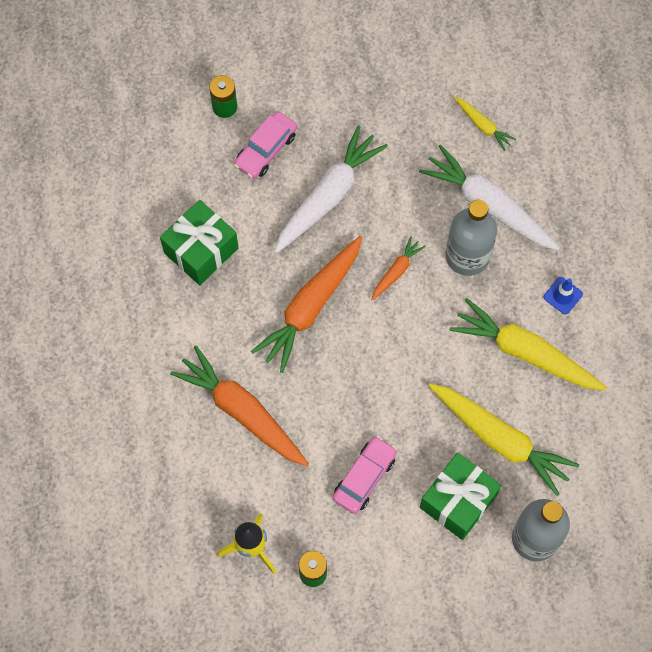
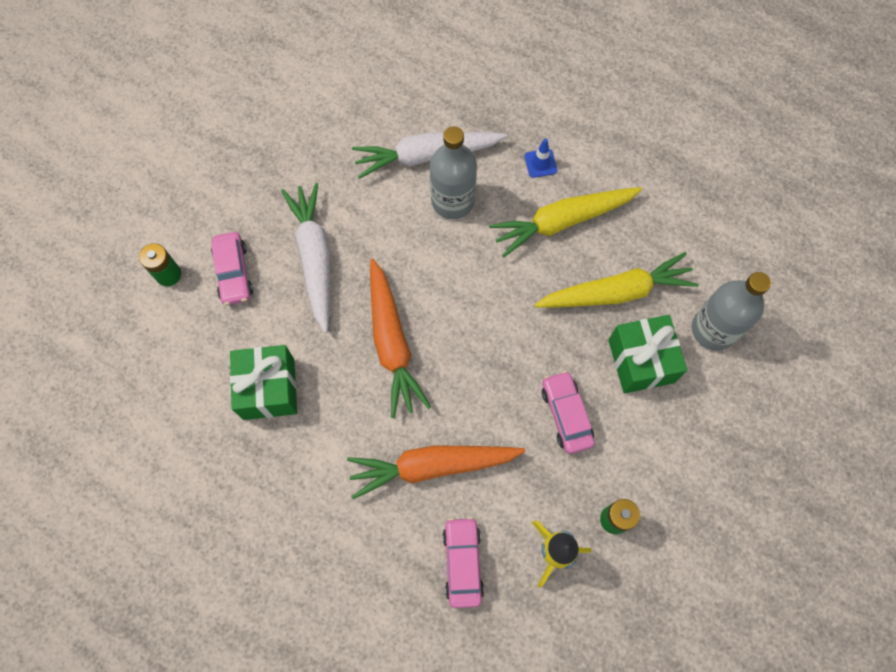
camera: 50 degrees left, 0 degrees up
orange carrot [371,237,425,301] -> none
yellow carrot [454,97,516,151] -> none
none -> pink car [443,517,484,608]

